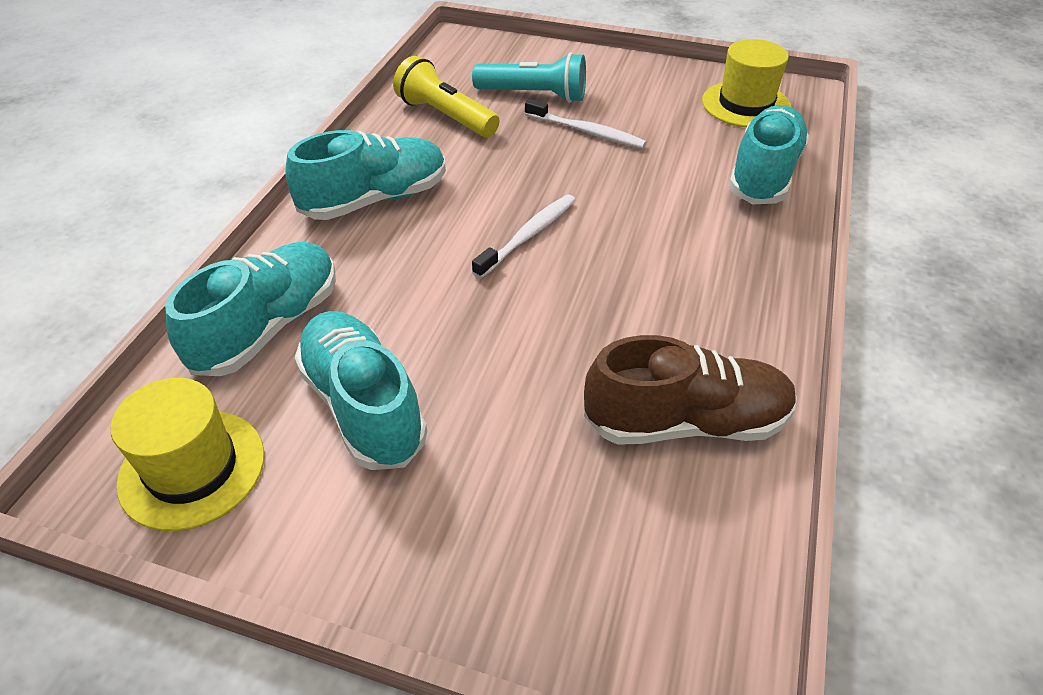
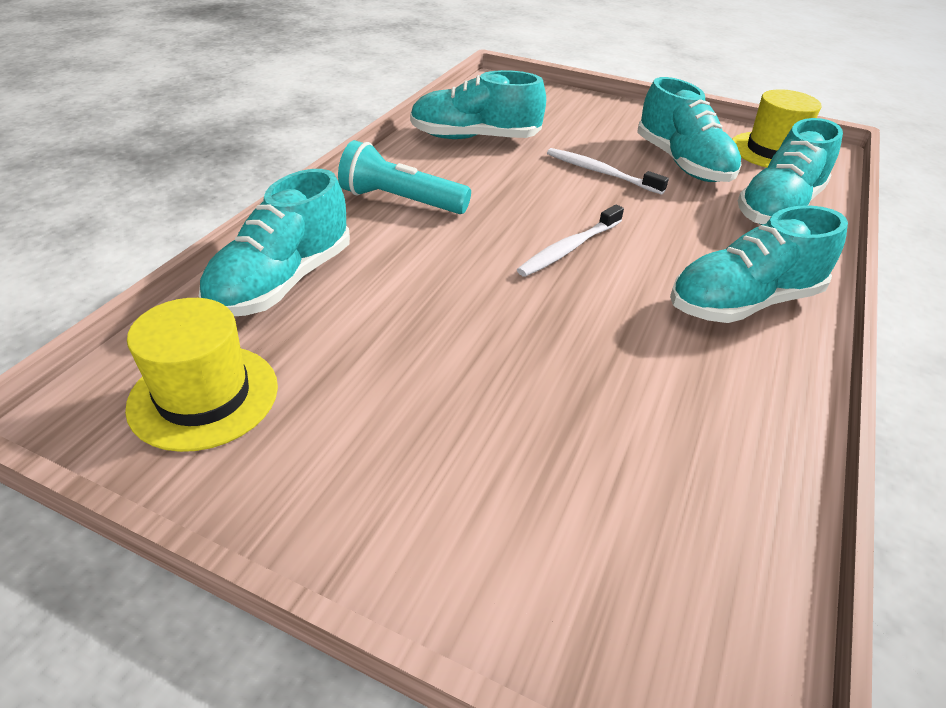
camera: 175 degrees left, 5 degrees down
yellow flashlight [393,56,499,137] -> none
turquoise flashlight [472,52,586,103] -> turquoise flashlight moved to [338,140,471,214]
white toothbrush [525,99,647,149] -> white toothbrush moved to [547,148,669,195]
brown shoe [584,335,797,445] -> turquoise shoe [410,70,546,139]

